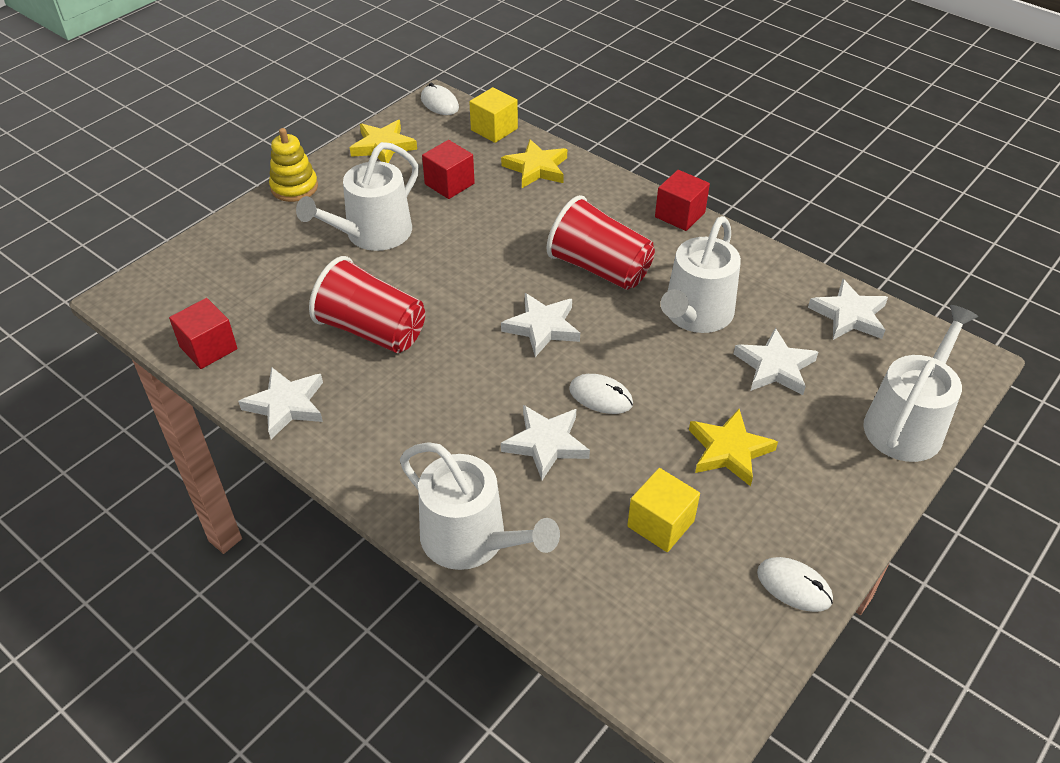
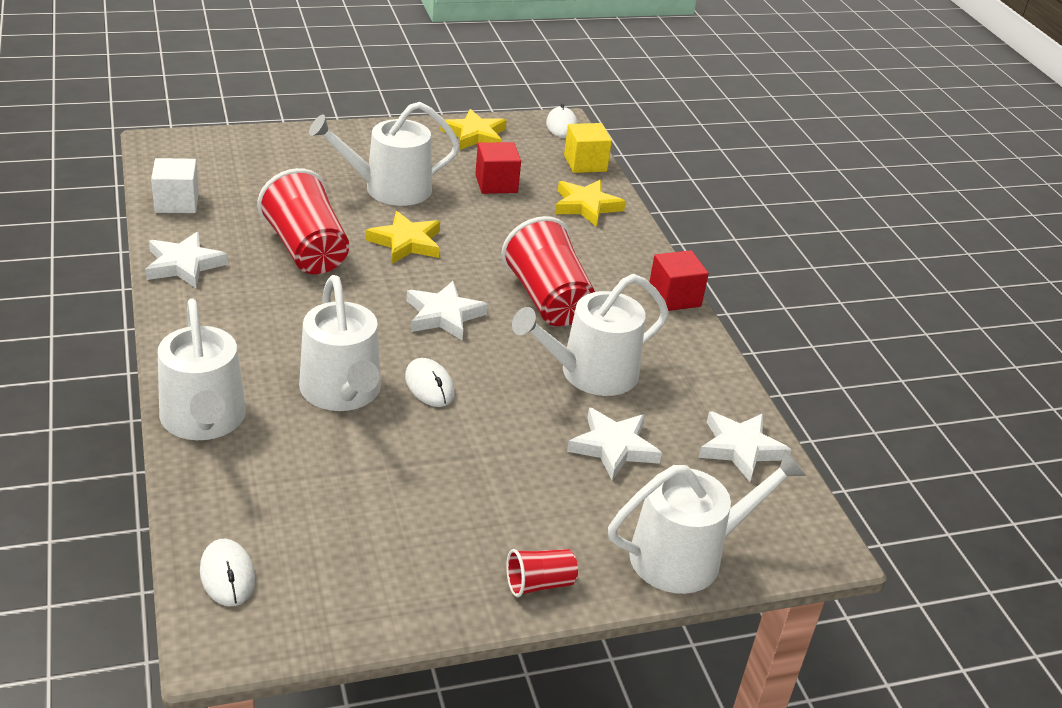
camera: 30 degrees right, 10 degrees down
red cube [169,298,237,369] -> white cube [151,158,199,213]
yellow stacking toy [269,128,318,202] -> none
white star [501,405,590,480] -> white watering can [299,275,381,411]
yellow cube [627,468,700,552] -> none
yellow star [689,409,778,487] -> yellow star moved to [366,211,440,264]
white mouse [757,557,833,612] -> white mouse moved to [200,539,255,606]
none -> red cup [506,549,578,597]

